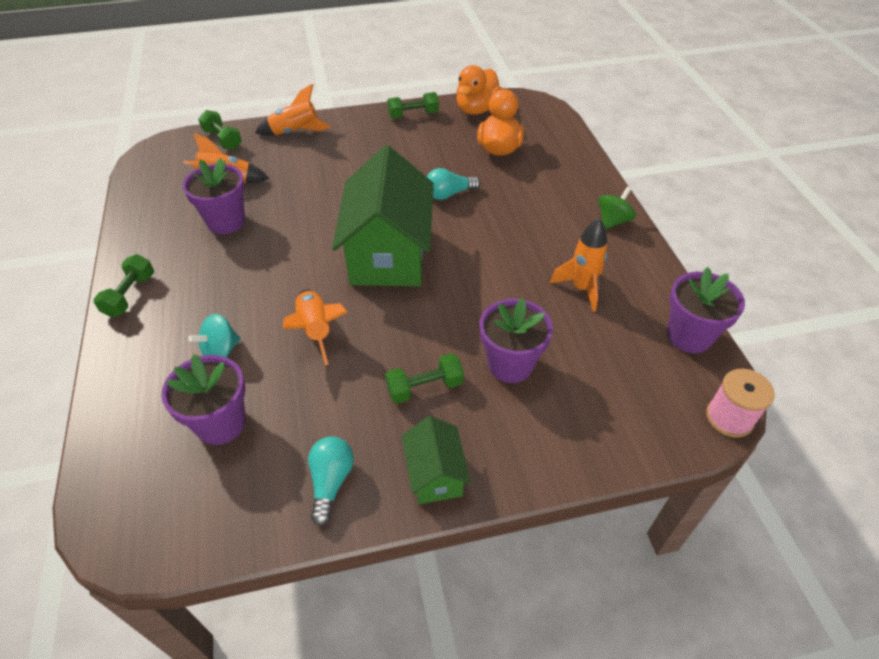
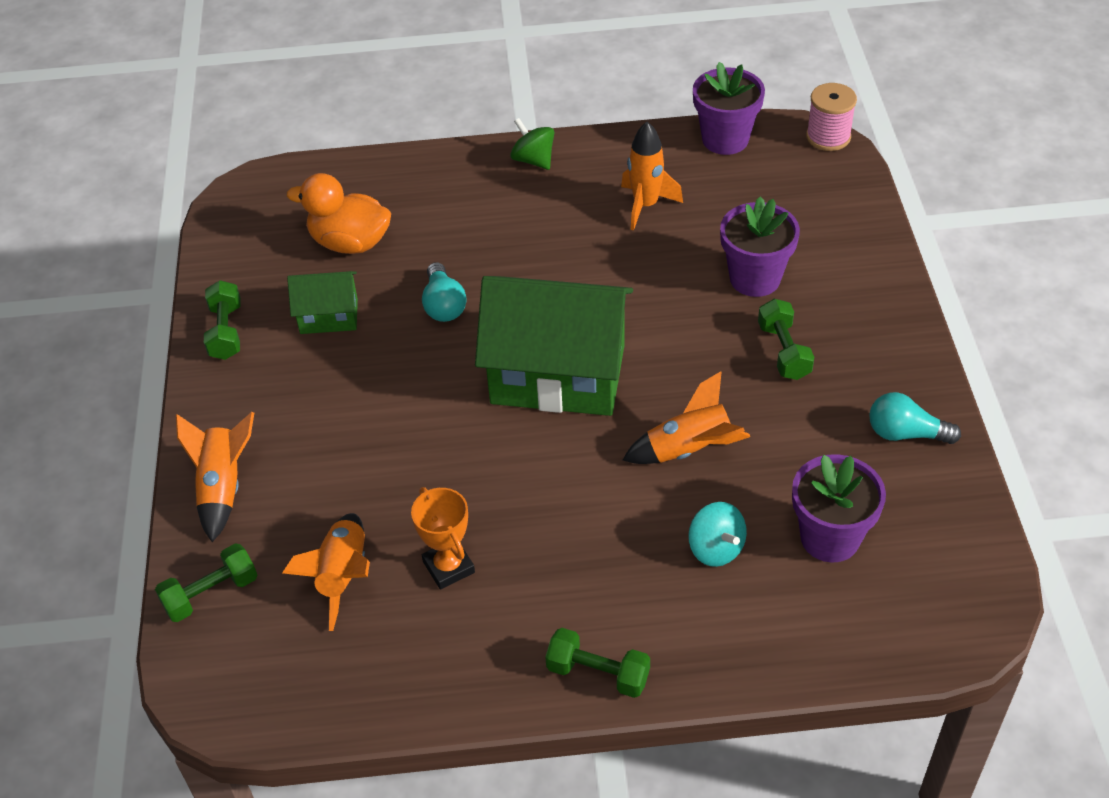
camera: 80 degrees left, 0 degrees up
purple flower pot [182,158,245,234] -> orange trophy [411,487,475,589]
green house [402,416,471,504] -> green house moved to [287,271,358,334]
orange duck [456,65,502,115] -> none

